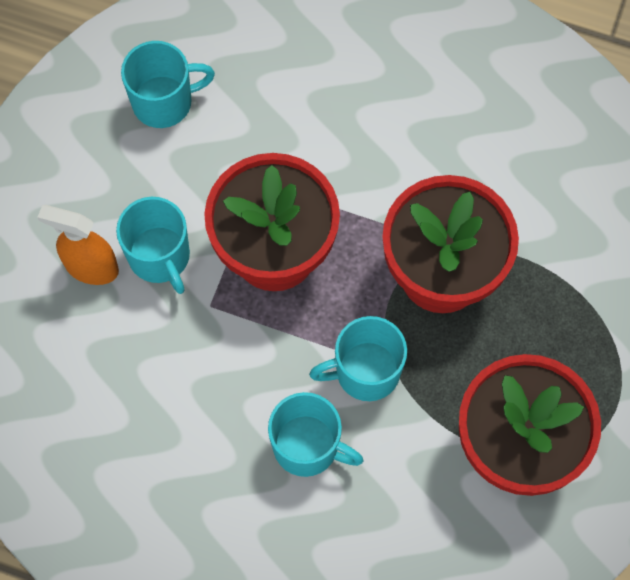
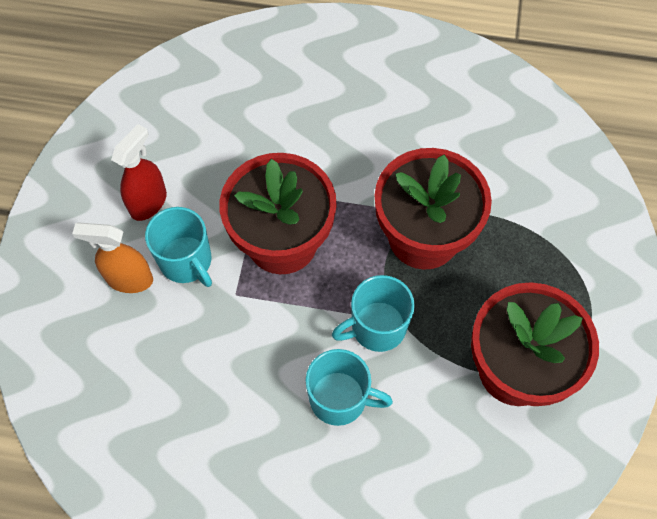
camera: 10 degrees left, 5 degrees down
turquoise mug [121,41,215,128] -> none
none -> red spray bottle [111,124,167,221]

